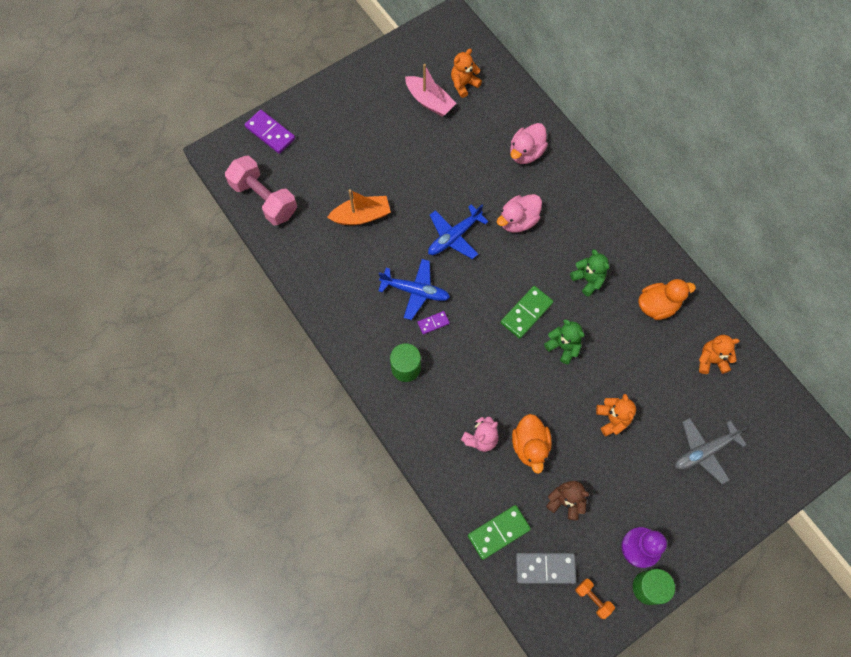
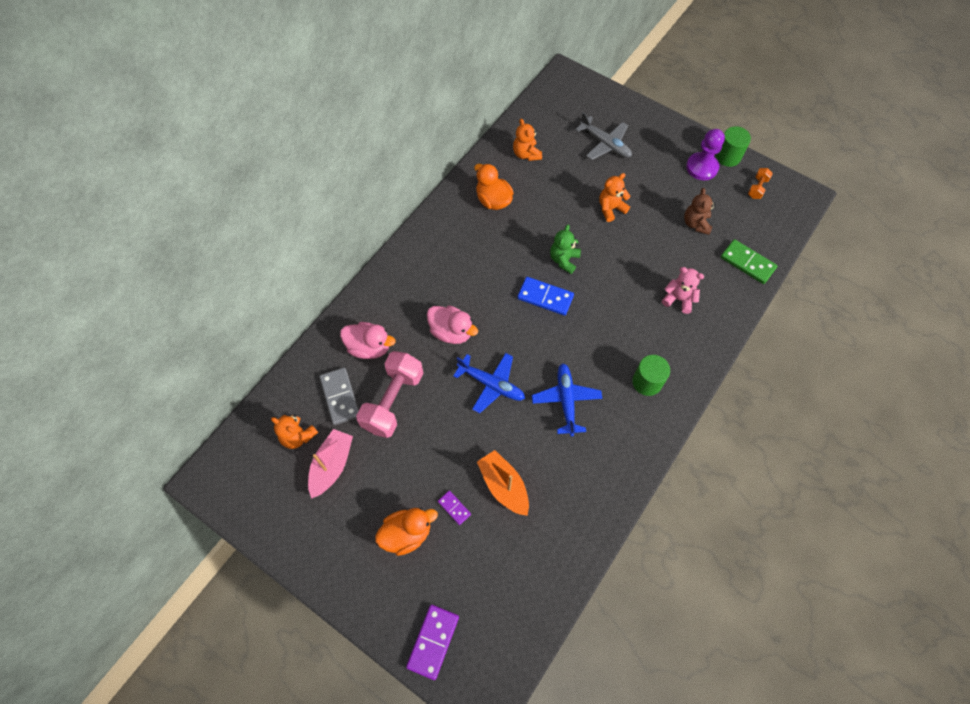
camera: 110 degrees left, 5 degrees down
pink dumbbell [225,156,297,225] -> pink dumbbell moved to [356,351,423,438]
purple domino [418,311,450,335] -> purple domino moved to [438,491,471,525]
green domino [501,286,553,339] -> blue domino [517,277,574,316]
orange duck [512,414,552,474] -> orange duck moved to [375,508,438,556]
grey domino [516,553,576,584] -> grey domino moved to [319,367,359,425]
green teddy bear [570,249,609,297] -> none

